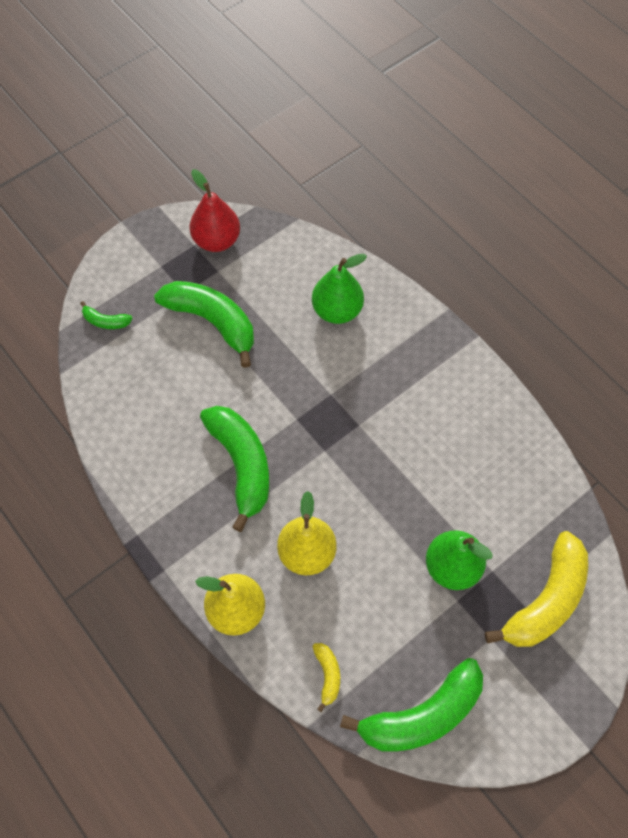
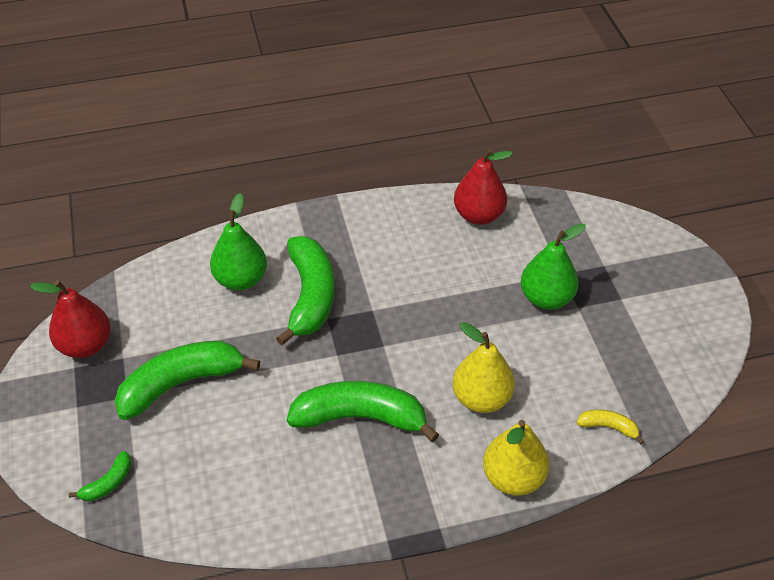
camera: 65 degrees left, 15 degrees down
green banana [340,658,483,752] -> green banana moved to [276,236,334,346]
yellow banana [485,531,588,647] -> none
none -> red pear [454,148,513,225]

